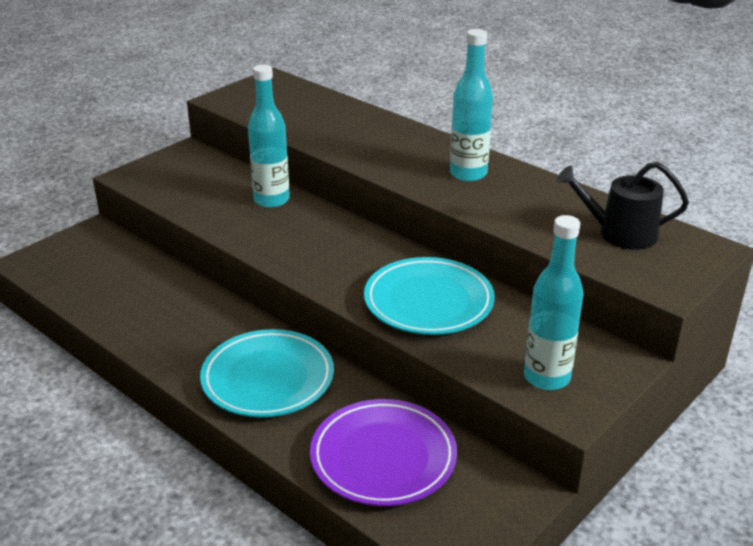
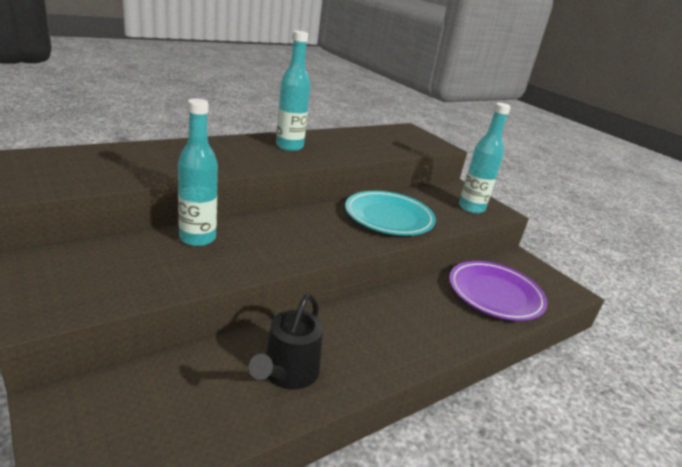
camera: 80 degrees left, 5 degrees down
turquoise plate [200,329,334,417] -> none
black watering can [557,162,689,250] -> black watering can moved to [249,294,323,390]

